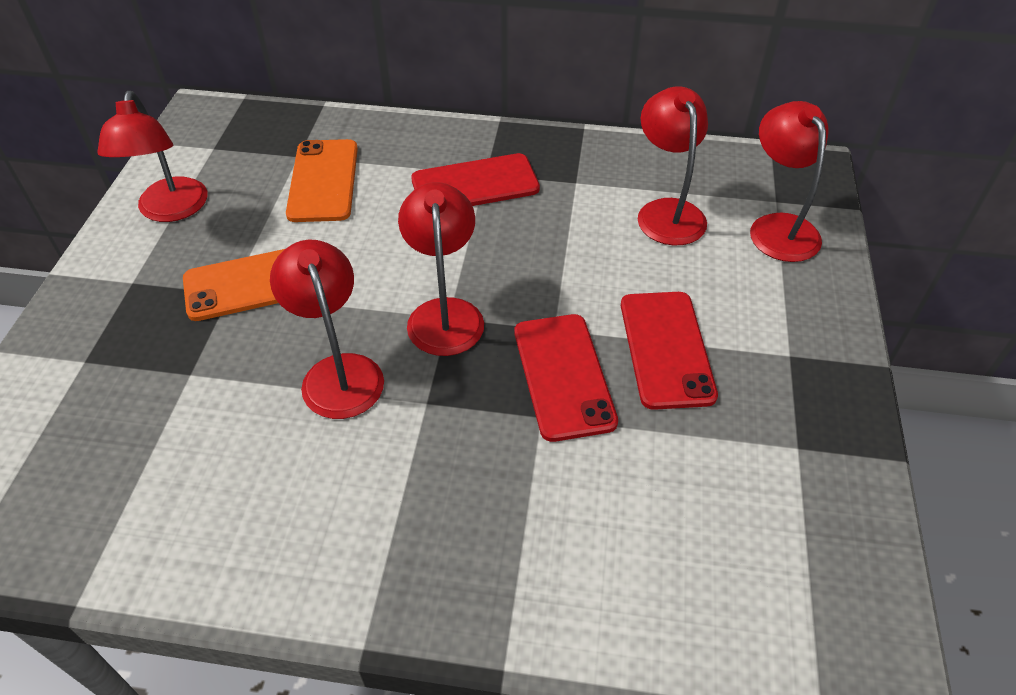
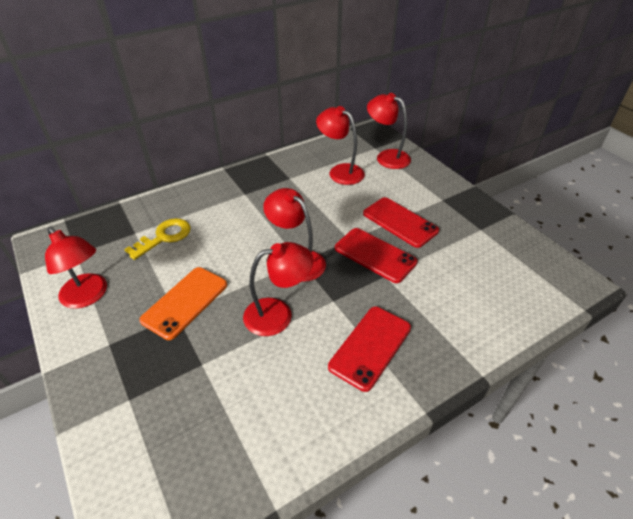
camera: 40 degrees left, 5 degrees down
red lamp [270,240,384,419] -> red lamp turned 135 degrees clockwise [243,242,313,336]
orange phone [286,139,358,222] -> yellow key [124,218,191,260]
red phone [411,153,540,206] -> red phone moved to [328,307,411,392]

